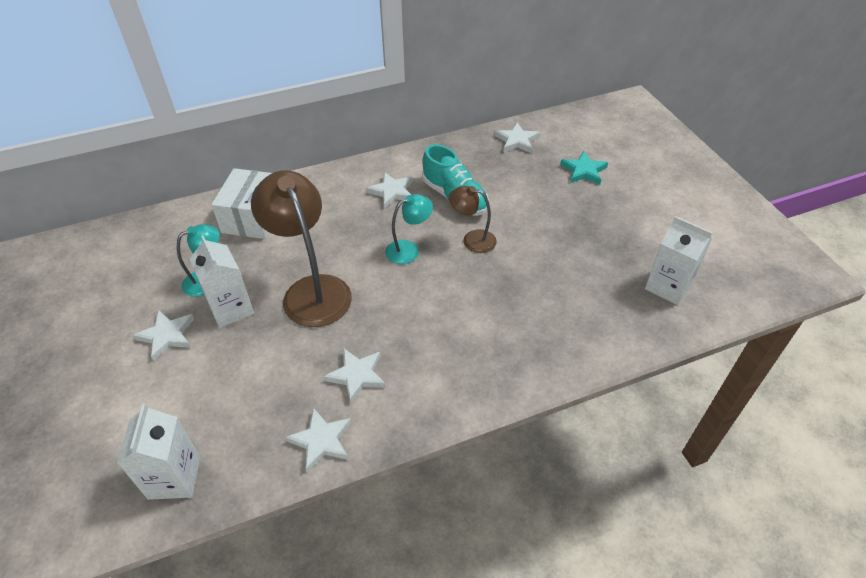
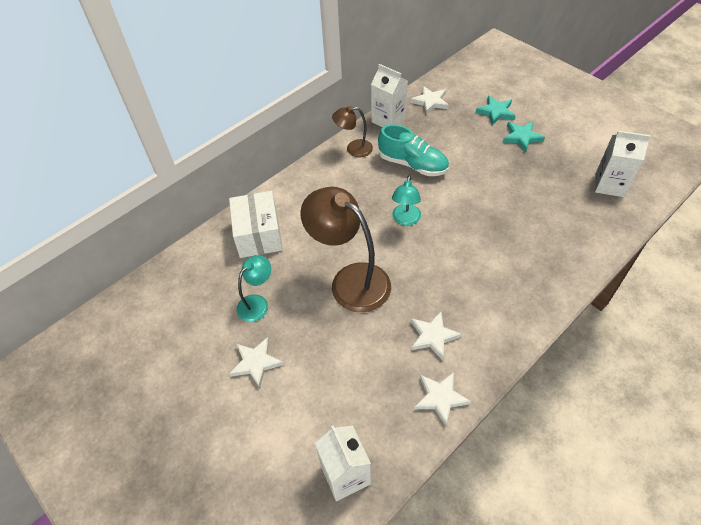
camera: 20 degrees left, 5 degrees up
white carton [190,236,254,328] -> white carton moved to [371,64,408,127]
white star [366,172,412,209] -> none
turquoise lamp [385,194,433,264] -> turquoise lamp turned 150 degrees clockwise [392,175,421,226]
brown lamp [449,186,497,253] -> brown lamp moved to [332,106,373,157]
none -> turquoise star [503,121,545,152]

